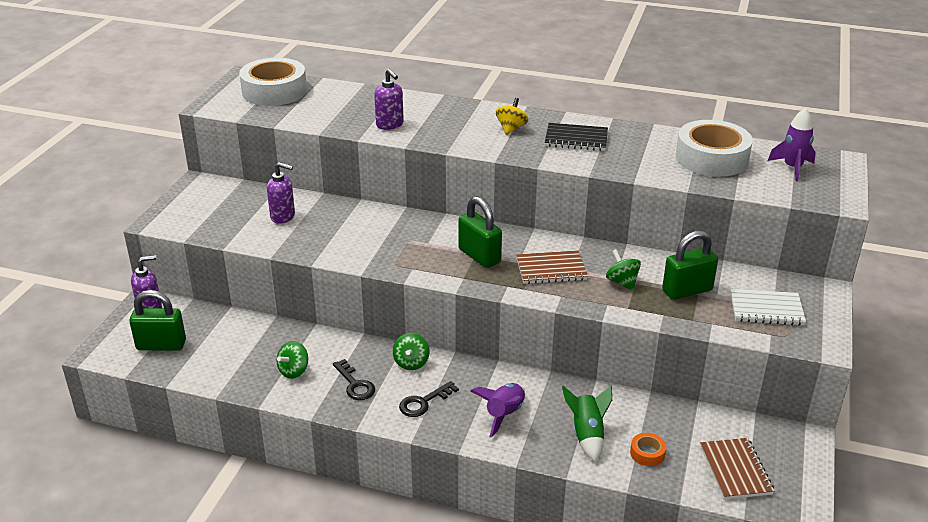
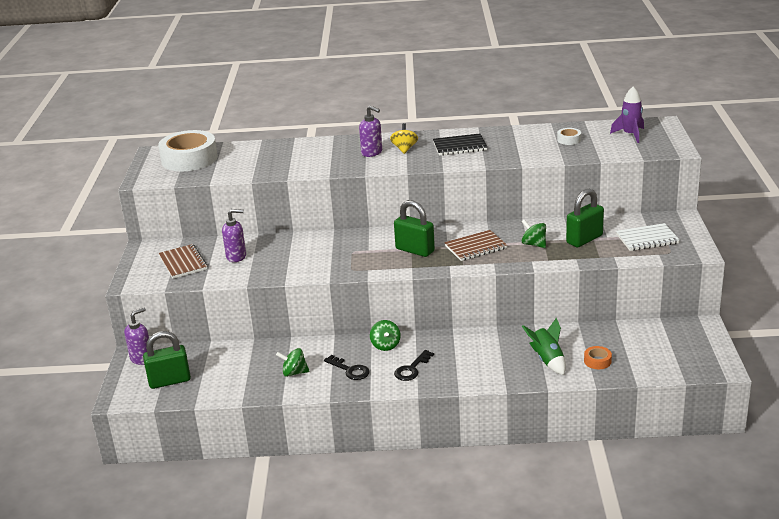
camera: 15 degrees left, 5 degrees down
green spinning top [277,341,308,379] -> green spinning top turned 75 degrees clockwise [276,348,310,377]
purple soap dispenser [374,69,404,130] -> purple soap dispenser moved to [359,105,382,157]
purple rocket [471,383,525,438] -> none
white tape [676,120,753,177] -> white tape [557,128,581,145], size x0.41
brown notebook [700,438,774,500] -> brown notebook moved to [158,244,208,279]

